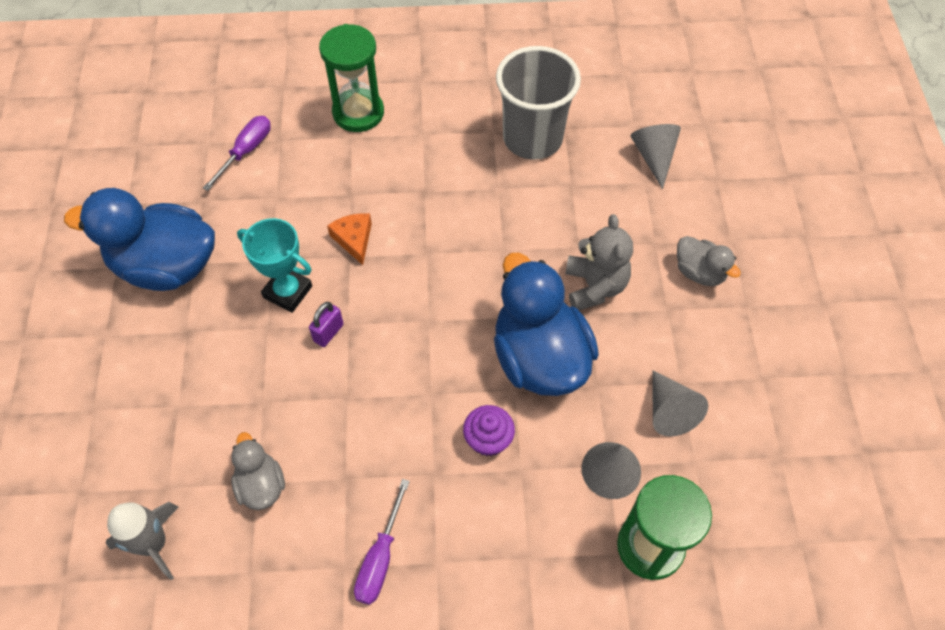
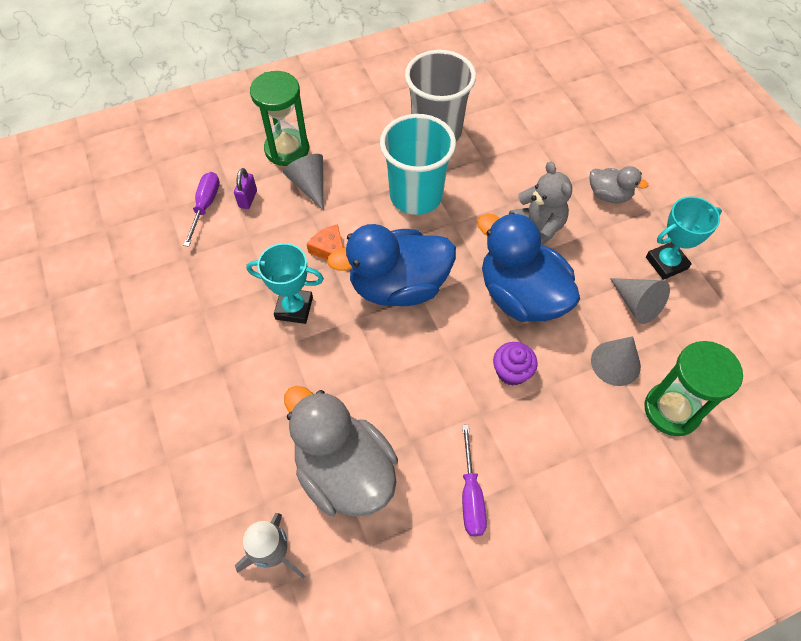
camera: 20 degrees left, 0 degrees up
blue duck [64,188,215,291] -> blue duck moved to [327,224,456,306]
grey duck [231,432,285,510] -> grey duck [284,386,398,517], size x2.02
purple padlock [309,302,344,347] -> purple padlock moved to [234,168,257,209]
grey cone [631,124,681,189] -> grey cone moved to [283,154,323,210]
none -> turquoise cup [380,114,456,215]
none -> turquoise trophy [646,196,722,280]

